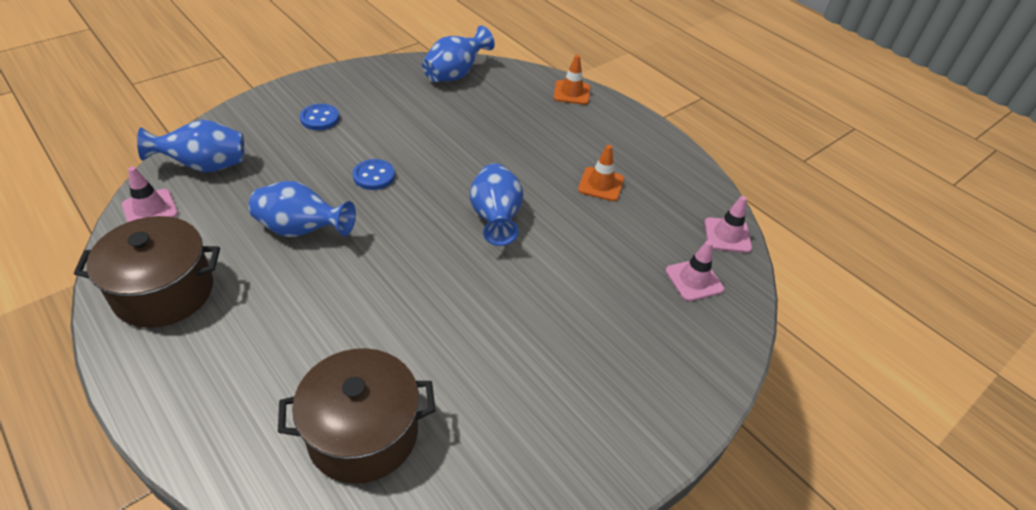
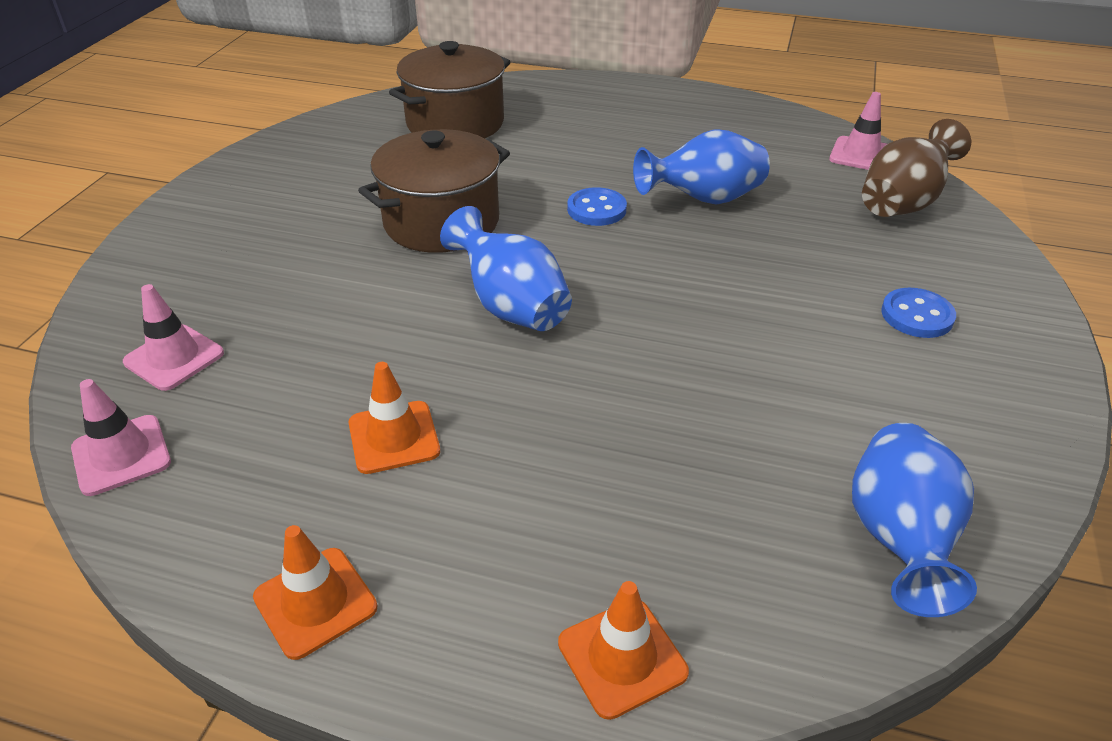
camera: 150 degrees right, 5 degrees down
brown pot [74,216,220,328] -> brown pot moved to [358,129,510,253]
blue vase [137,120,244,172] -> brown vase [862,119,971,217]
blue button [353,159,395,190] -> blue button moved to [567,187,627,226]
none -> orange traffic cone [253,525,378,660]

